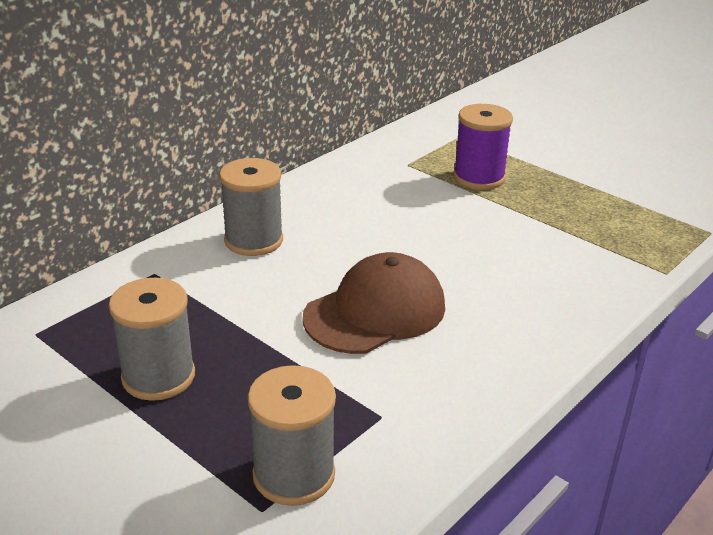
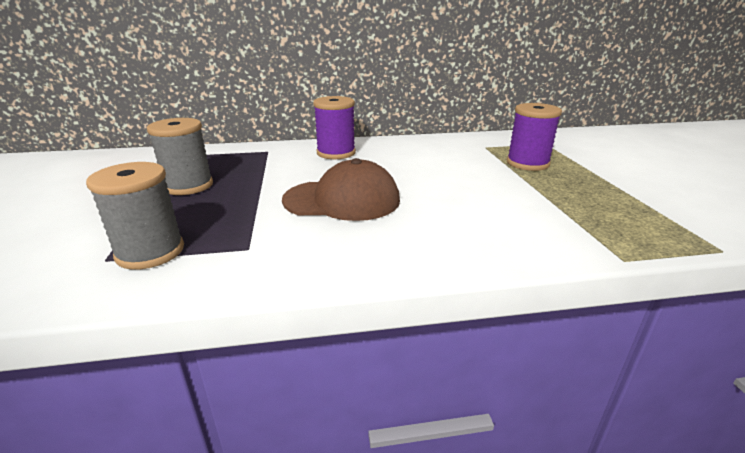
camera: 40 degrees right, 5 degrees down
grey spool [219,158,283,256] -> purple spool [313,96,356,159]

